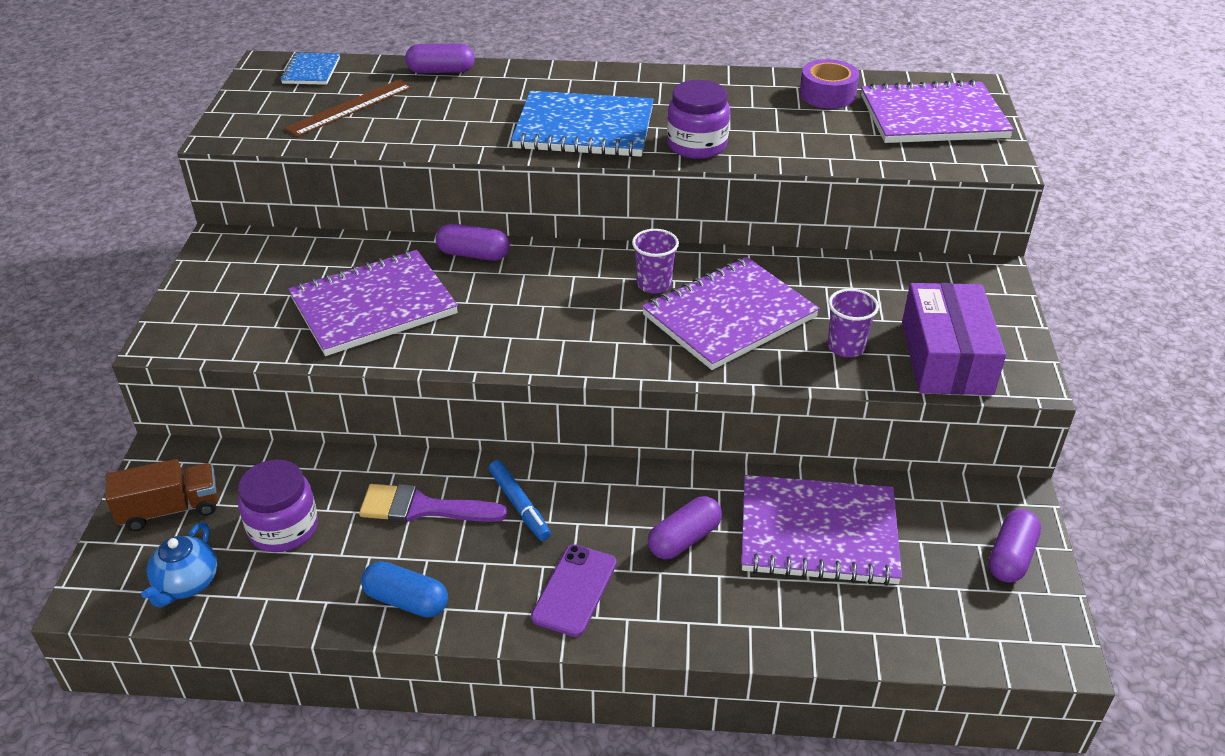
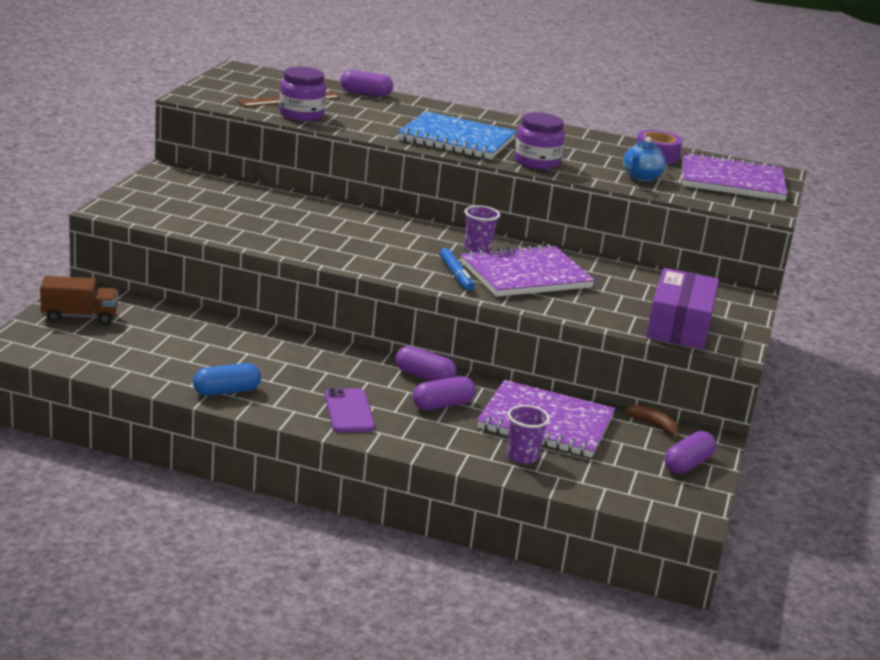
camera: 10 degrees right, 15 degrees down
blue teapot [141,522,217,608] -> blue teapot moved to [623,137,666,181]
purple jar [238,460,318,552] -> purple jar moved to [279,67,326,121]
blue notebook [281,53,340,85] -> none
purple notebook [288,250,458,356] -> none
purple brush [359,484,508,523] -> none
blue capsule [361,561,448,618] -> blue capsule turned 60 degrees counterclockwise [193,363,261,396]
purple capsule [436,223,510,261] -> purple capsule moved to [395,346,457,381]
blue marker [488,460,551,541] -> blue marker moved to [439,248,474,291]
purple phone [531,544,617,637] -> purple phone turned 45 degrees counterclockwise [325,388,375,432]
purple cup [827,289,879,357] -> purple cup moved to [507,405,550,464]
none -> brown banana [625,404,679,439]

